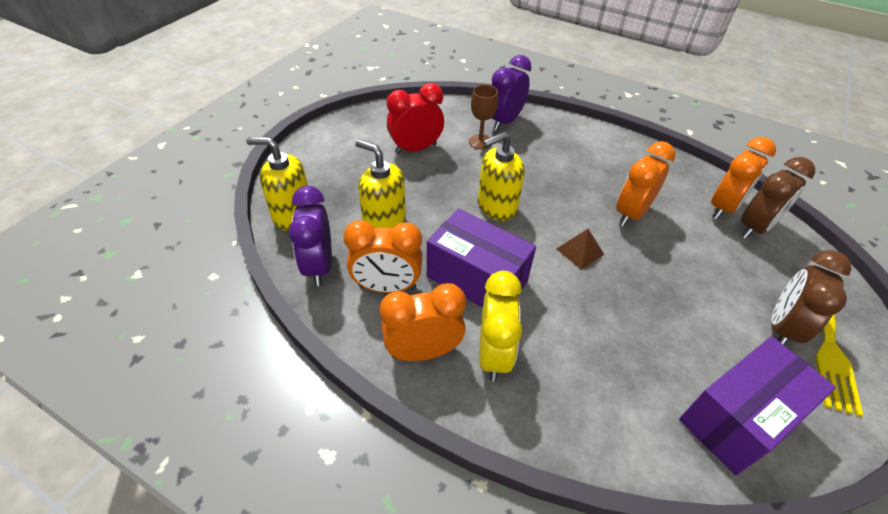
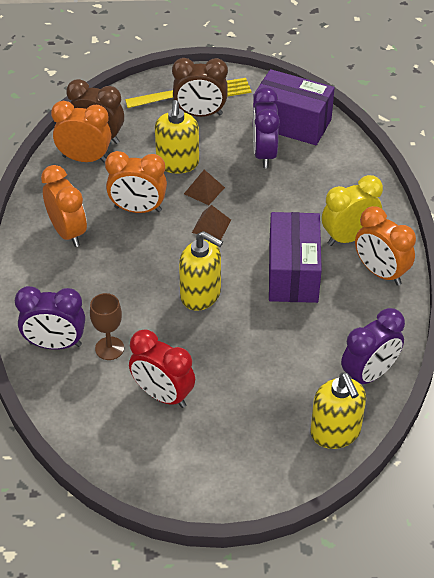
camera: 120 degrees left, 0 degrees up
orange clock [343,220,422,293] -> orange clock moved to [41,165,87,247]
yellow soap dispenser [355,139,406,228] -> yellow soap dispenser moved to [155,100,199,174]
none -> brown pyramid [184,170,225,205]
none -> purple clock [253,87,280,168]

